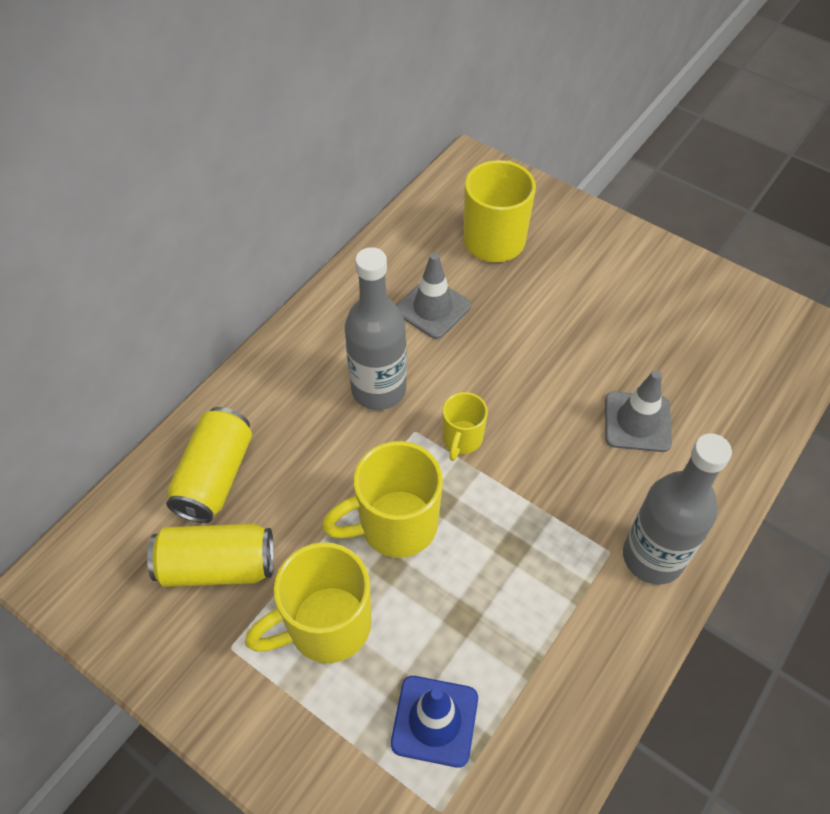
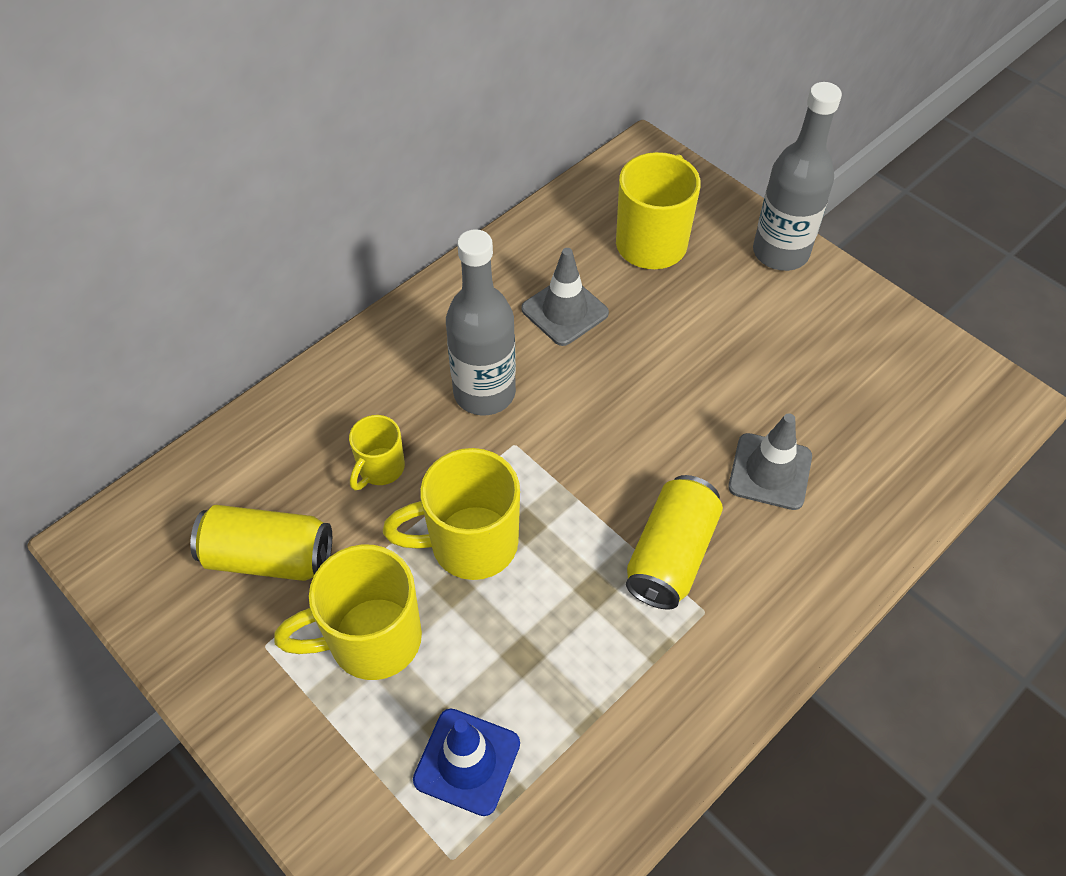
camera: 10 degrees right, 0 degrees up
yellow can [166,407,252,523] -> yellow can moved to [626,475,723,610]
yellow mug [443,392,488,461] -> yellow mug moved to [349,415,405,490]
grey bottle [623,433,732,585] -> grey bottle moved to [753,82,842,271]

